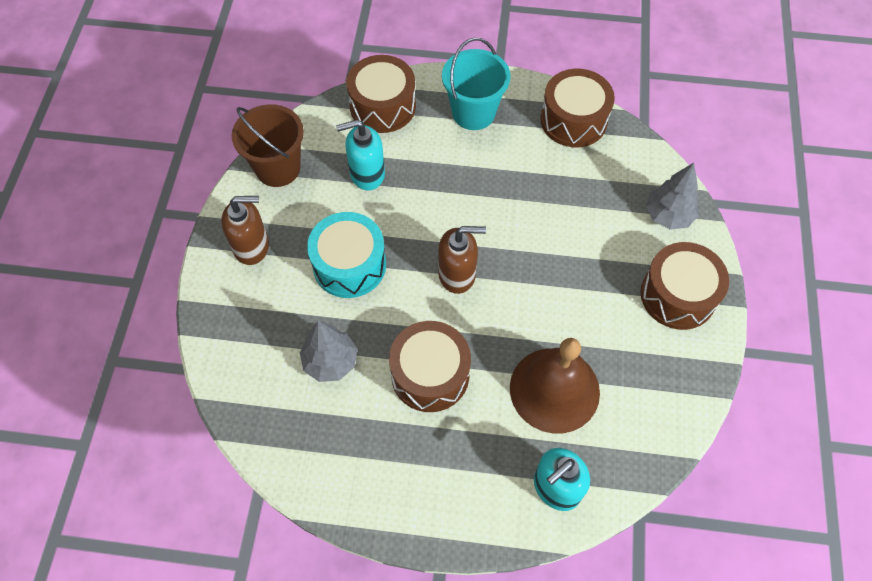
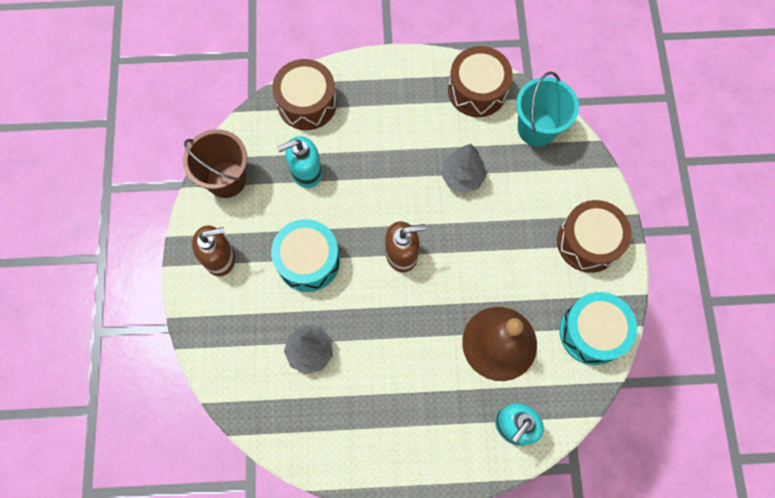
camera: 10 degrees left, 10 degrees up
brown drum [389,321,471,412] -> none
turquoise bucket [442,37,511,130] -> turquoise bucket moved to [516,72,579,147]
grey tree [646,163,699,230] -> grey tree moved to [441,144,487,193]
none -> turquoise drum [559,292,637,365]

